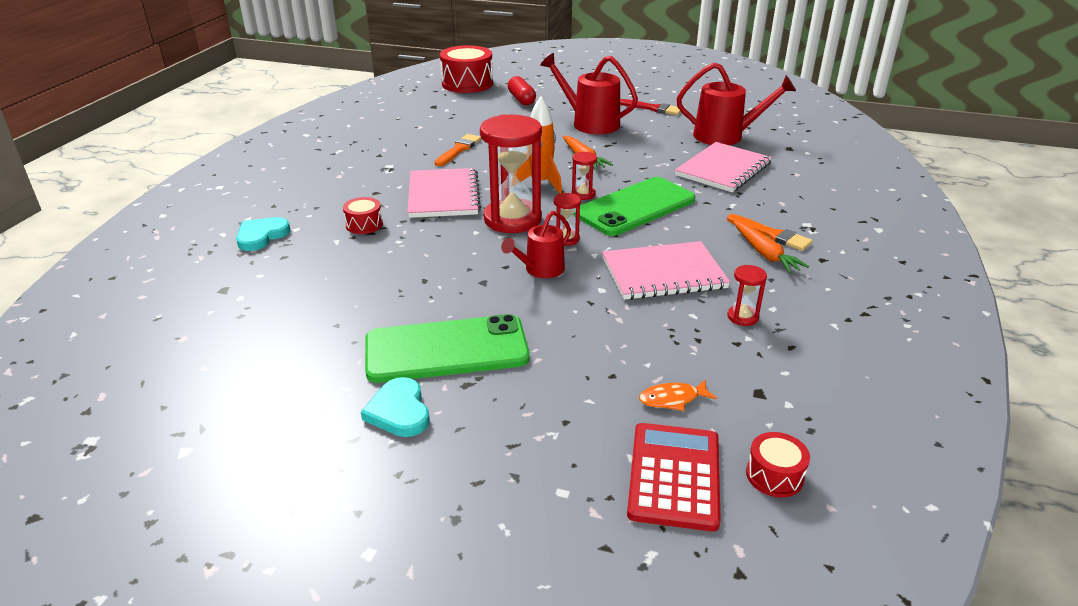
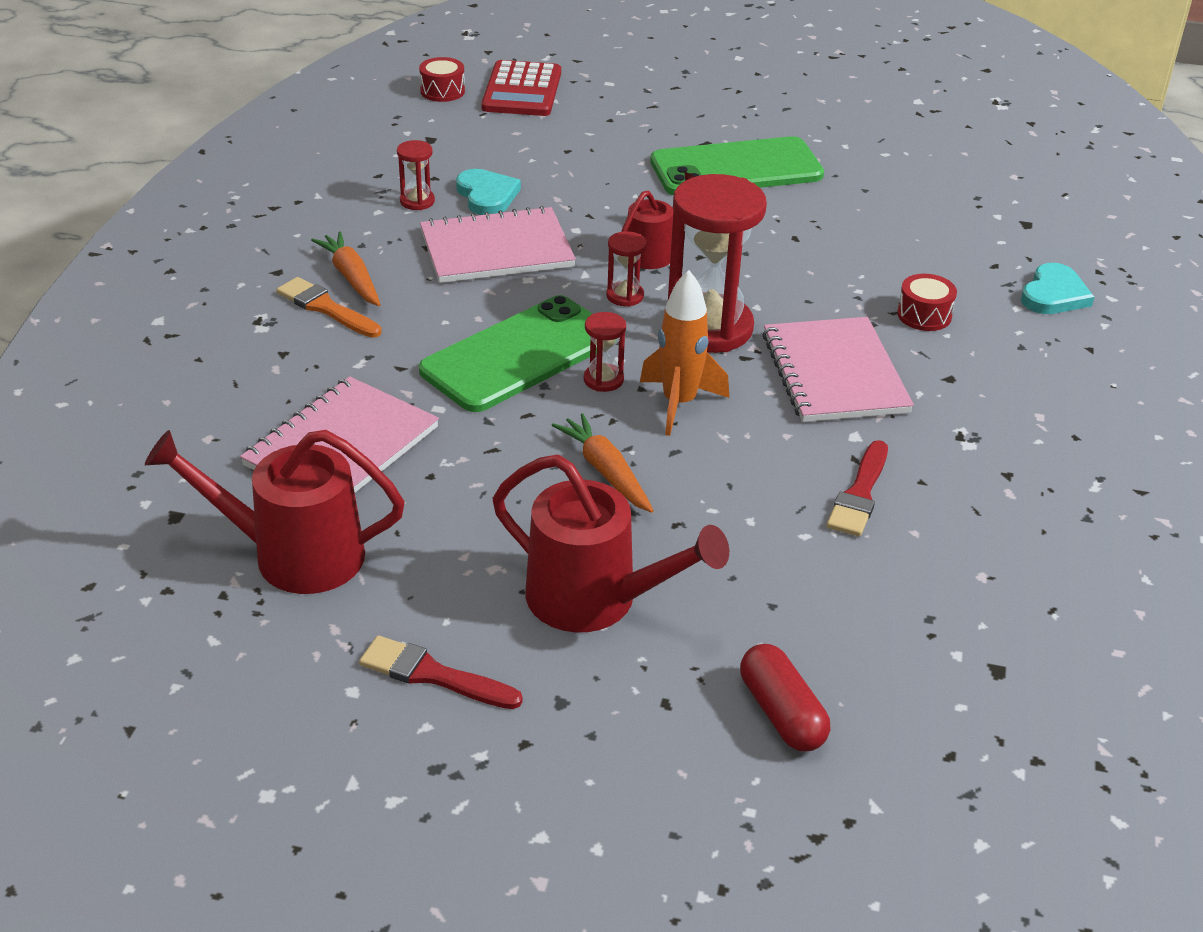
camera: 175 degrees right, 5 degrees up
turquoise heart [361,377,429,437] -> turquoise heart moved to [456,169,521,215]
orange brush [435,134,481,166] -> red brush [827,440,888,537]
red drum [440,45,493,93] -> none
orange fish [639,380,717,411] -> none

